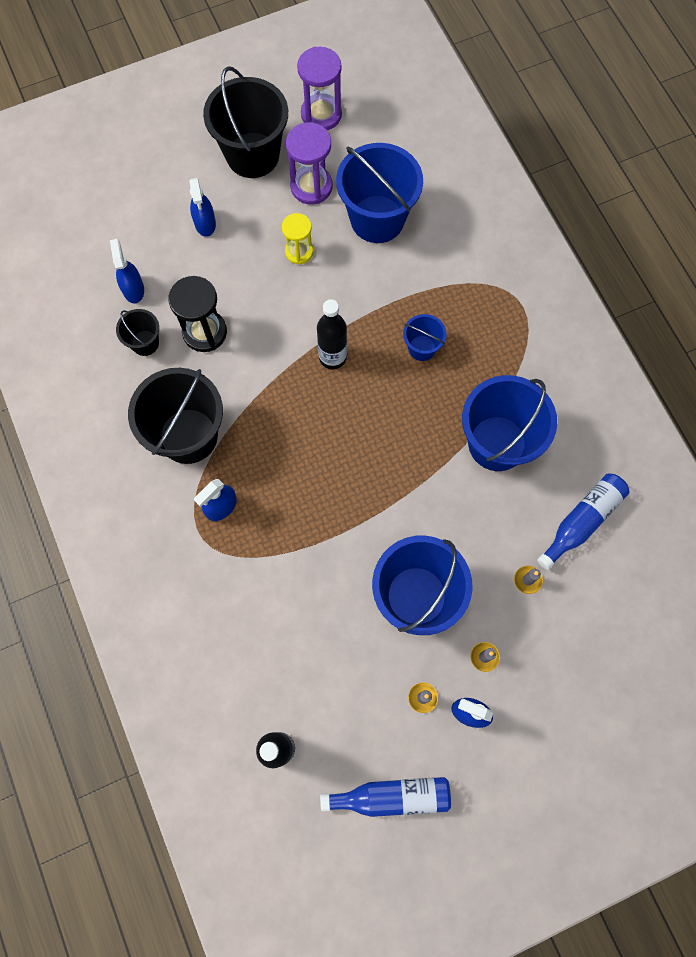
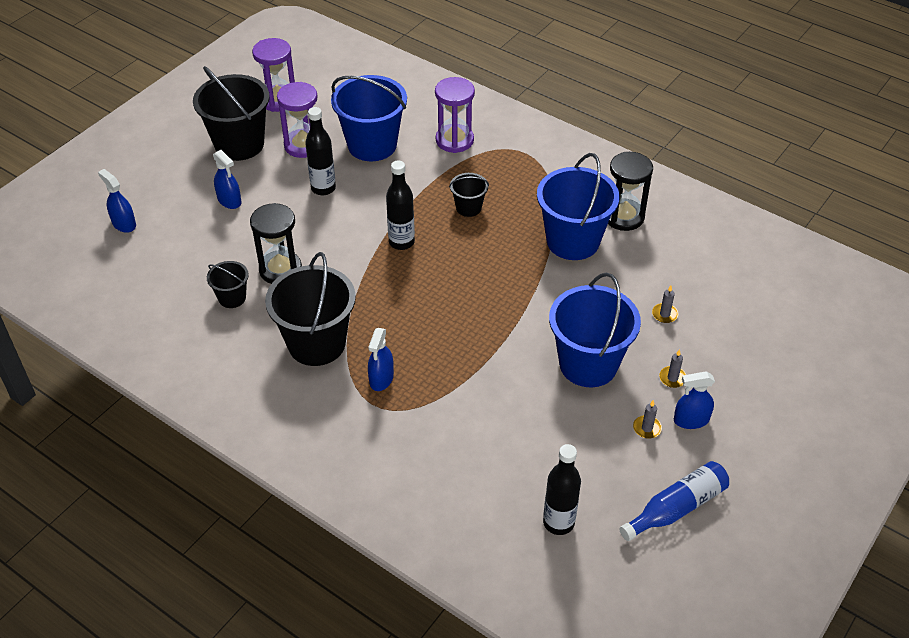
camera: 30 degrees left, 25 degrees down
blue spray bottle [110,239,144,304] -> blue spray bottle moved to [98,169,136,233]
yellow hourglass [282,213,313,265] -> black bottle [305,107,336,195]
blue bucket [403,314,447,361] -> black bucket [449,173,489,217]
blue bottle [537,474,629,570] -> none
none -> purple hourglass [435,77,475,153]
none -> black hourglass [608,152,653,231]

